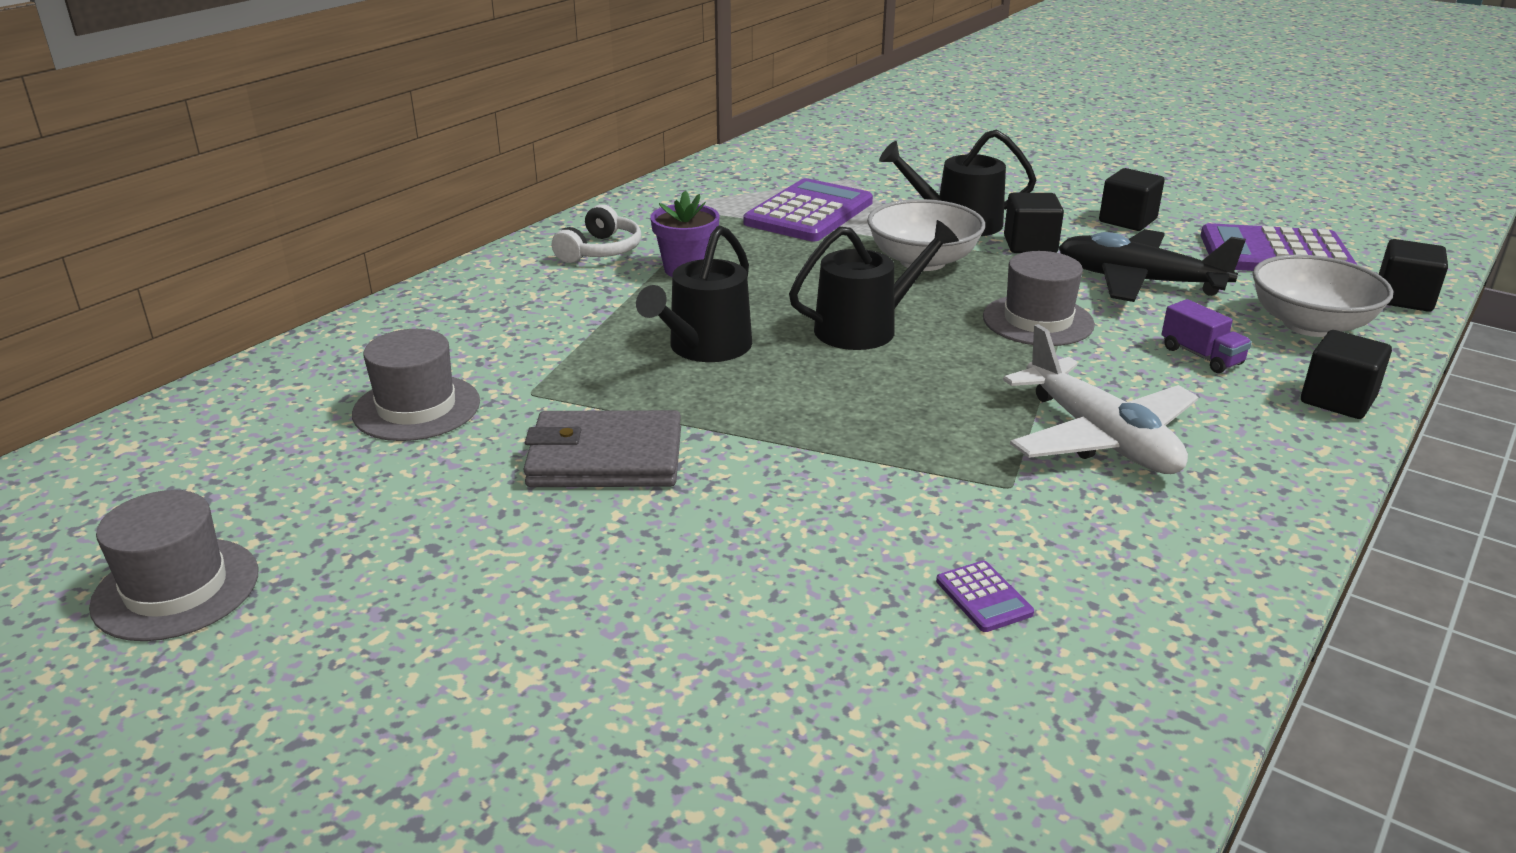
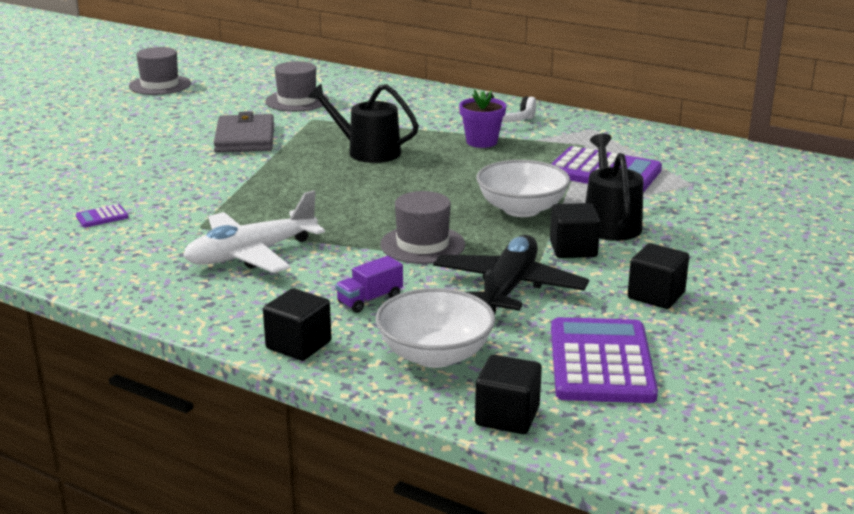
camera: 85 degrees right, 5 degrees down
black watering can [789,220,959,350] -> none

